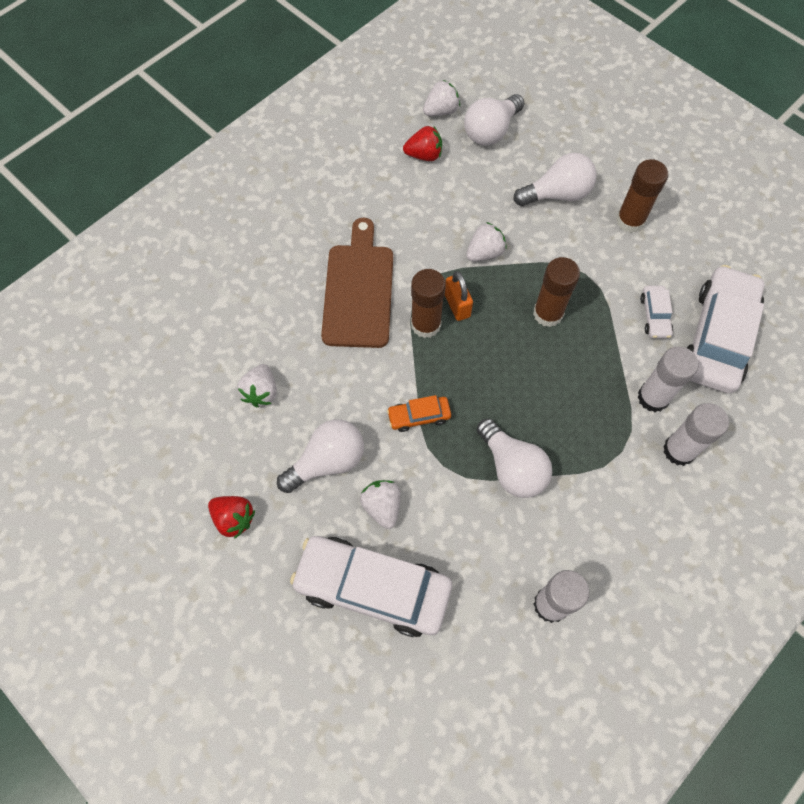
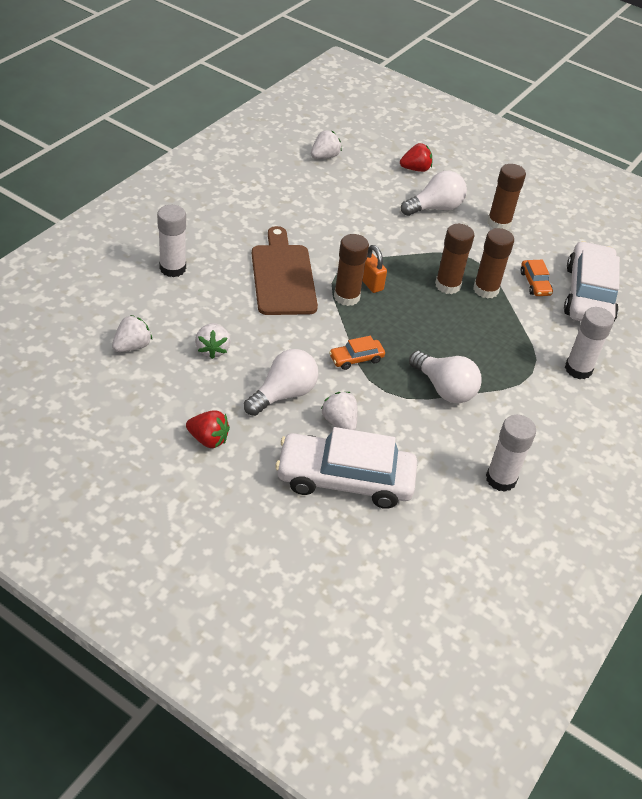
camera: 15 degrees left, 20 degrees down
red strawberry [403,126,442,161] -> red strawberry moved to [400,143,432,172]
white light bulb [464,94,524,145] -> none
white strawberry [466,222,507,261] -> white strawberry moved to [112,315,152,352]
white glue stick [637,347,698,412] -> white glue stick moved to [157,205,186,277]
white car [640,286,673,339] -> orange car [521,260,553,296]
none -> brown glue stick [473,228,514,299]

